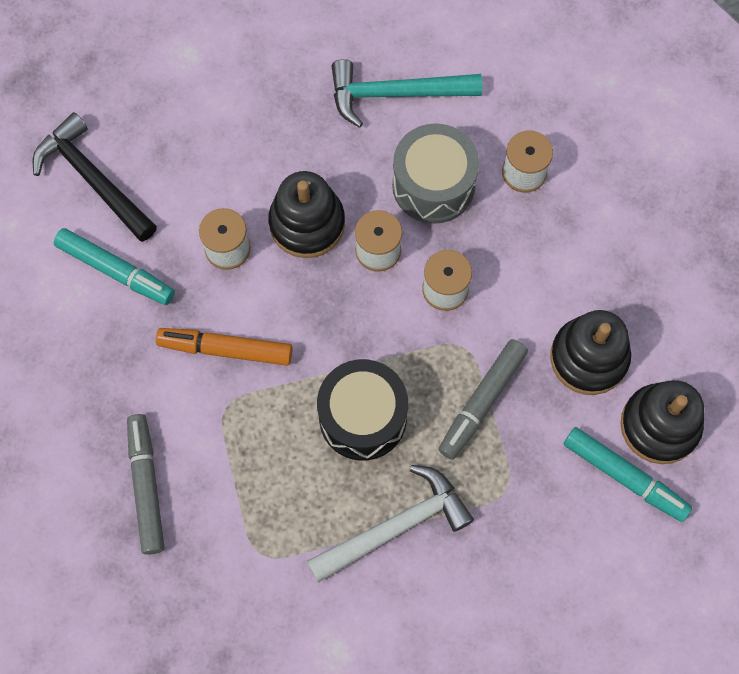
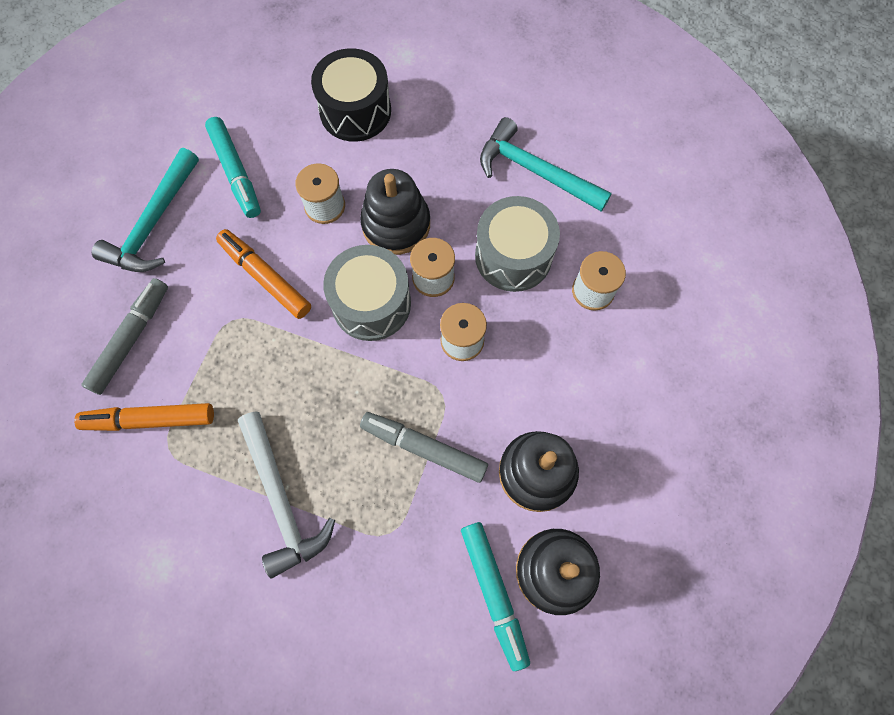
camera: 35 degrees right, 0 degrees up
black hammer [33,112,157,242] -> none
white hammer [307,465,474,583] -> white hammer turned 60 degrees clockwise [238,411,335,578]
black drum [317,359,408,461] -> black drum moved to [311,48,391,142]
grey marker [438,339,528,460] -> grey marker turned 45 degrees clockwise [360,412,488,483]
none -> orange marker [74,403,214,431]
none -> turquoise hammer [92,148,199,272]
none -> grey drum [323,245,411,341]

